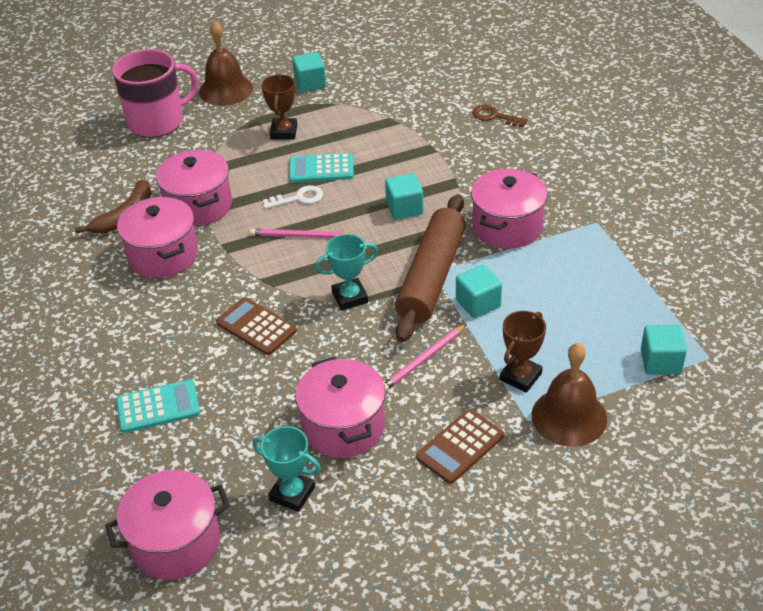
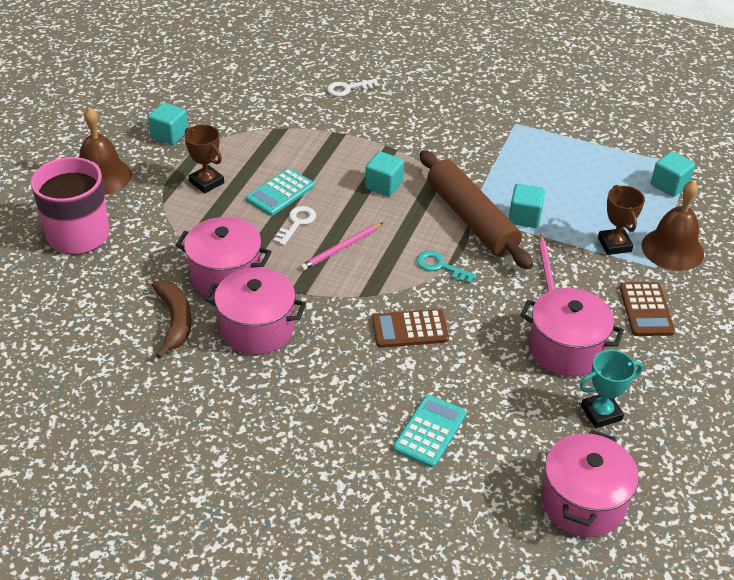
camera: 50 degrees left, 0 degrees up
turquoise trophy [315,234,378,310] -> turquoise key [416,251,477,284]
pink pot [471,168,548,249] -> none
brown key [472,105,528,127] -> white key [327,79,379,97]

